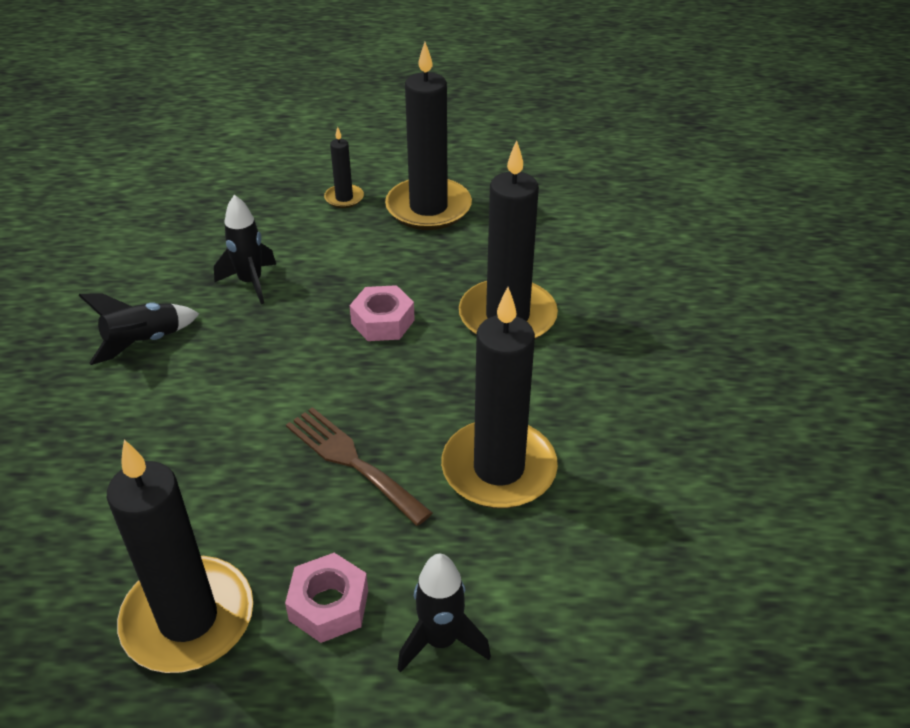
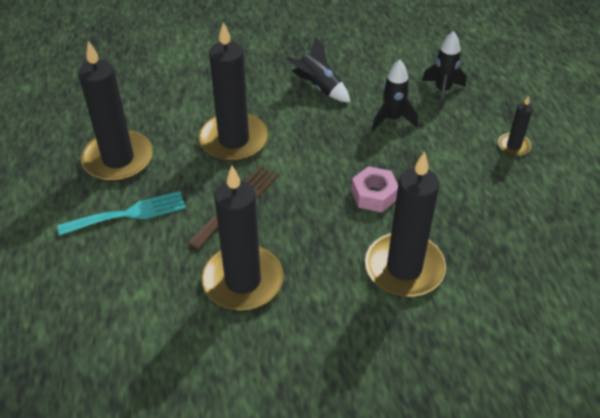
camera: 80 degrees right, 5 degrees up
pink nut [285,553,368,643] -> turquoise fork [57,191,186,236]
black candle [385,42,472,230] -> black candle moved to [199,22,268,162]
black rocket [398,554,491,673] -> black rocket moved to [422,31,466,107]

